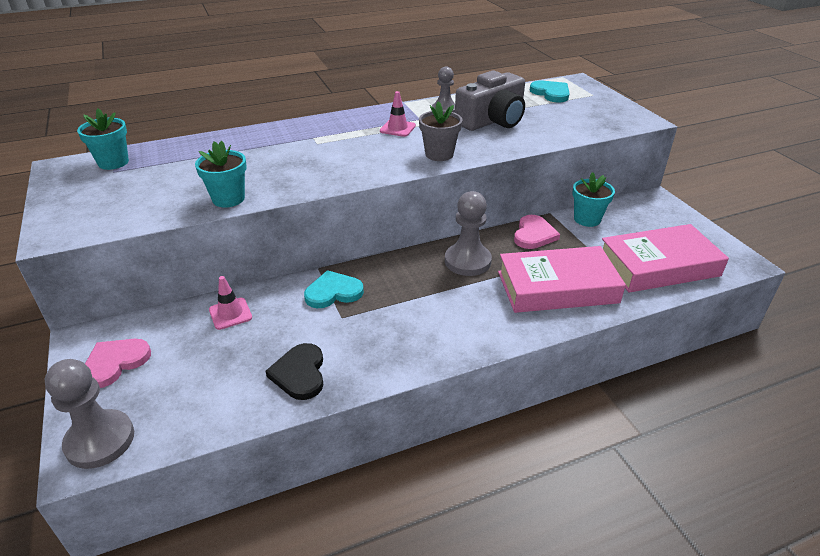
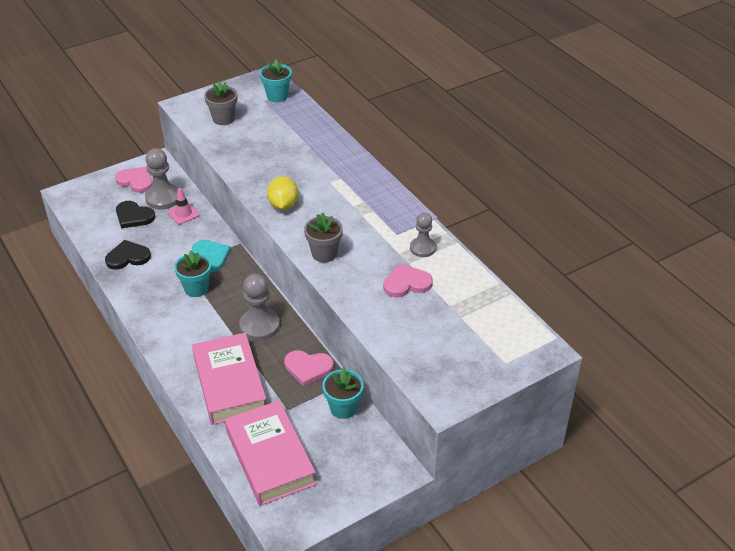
camera: 80 degrees right, 5 degrees up
grey pawn [45,359,134,469] -> grey pawn moved to [145,148,178,209]
turquoise flower pot [195,141,247,208] -> turquoise flower pot moved to [174,250,211,297]
pink traffic cone [380,91,416,137] -> none
grey camera [455,71,525,131] -> pink heart [383,263,433,297]
turquoise heart [530,81,570,102] -> none
none -> black heart [116,201,155,228]
none -> grey flower pot [204,81,238,125]
none -> yellow lemon [267,176,298,210]

